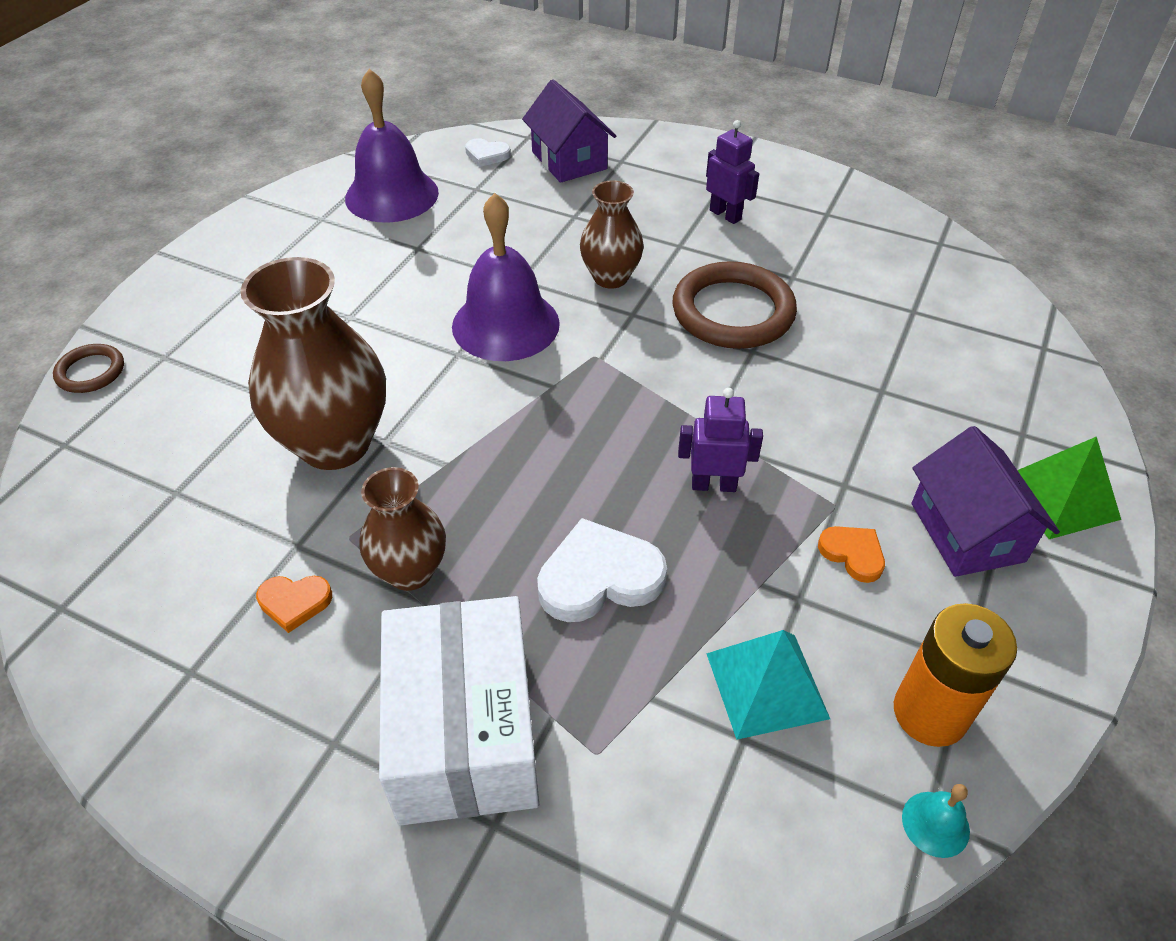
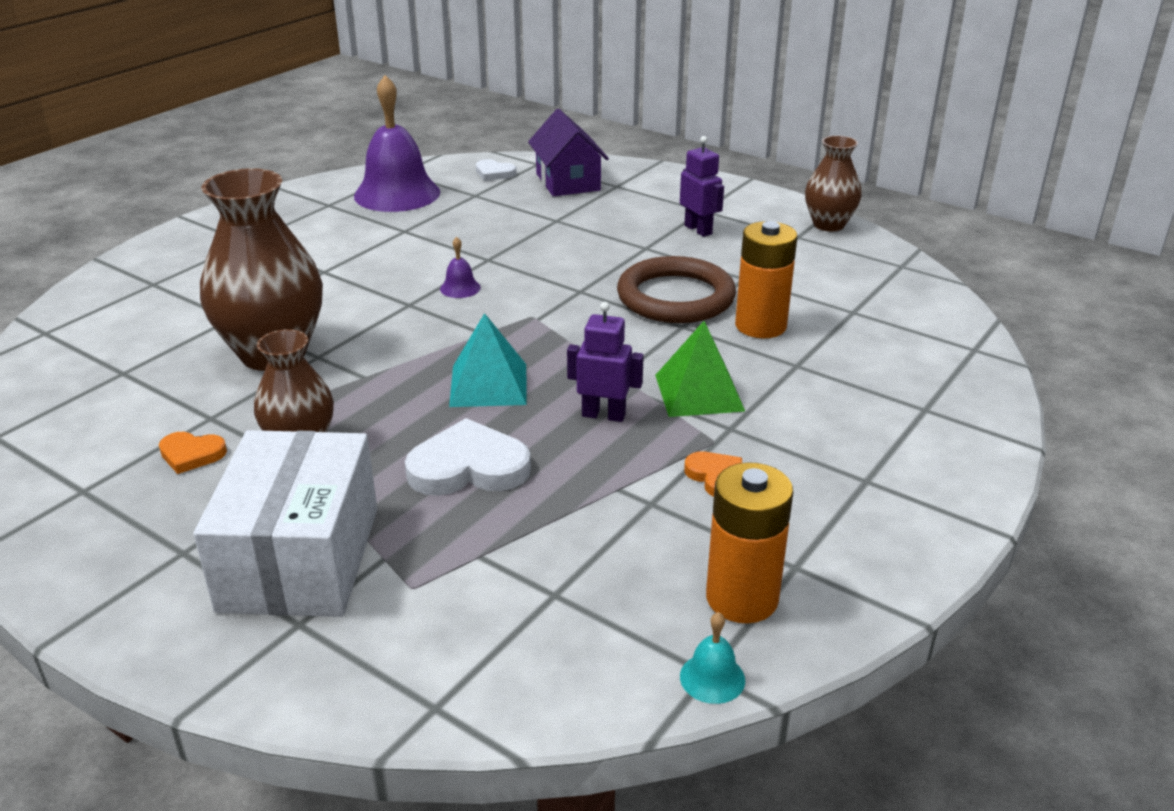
camera: 10 degrees right, 15 degrees down
brown ring [53,344,124,393] -> none
purple bell [452,193,560,361] -> purple bell [440,237,481,298], size x0.40
brown vase [580,180,644,289] -> brown vase moved to [805,135,862,232]
turquoise pyramid [706,630,830,740] -> turquoise pyramid moved to [449,313,527,407]
purple house [912,426,1060,577] -> none
green pyramid [1017,436,1121,539] -> green pyramid moved to [655,321,745,417]
none -> orange battery [735,221,797,338]

